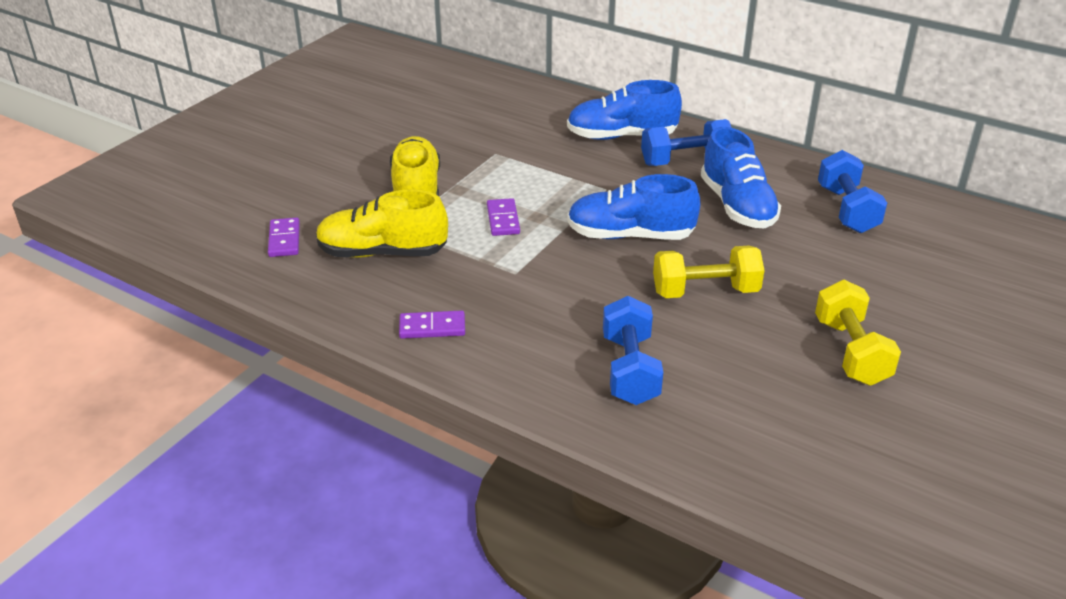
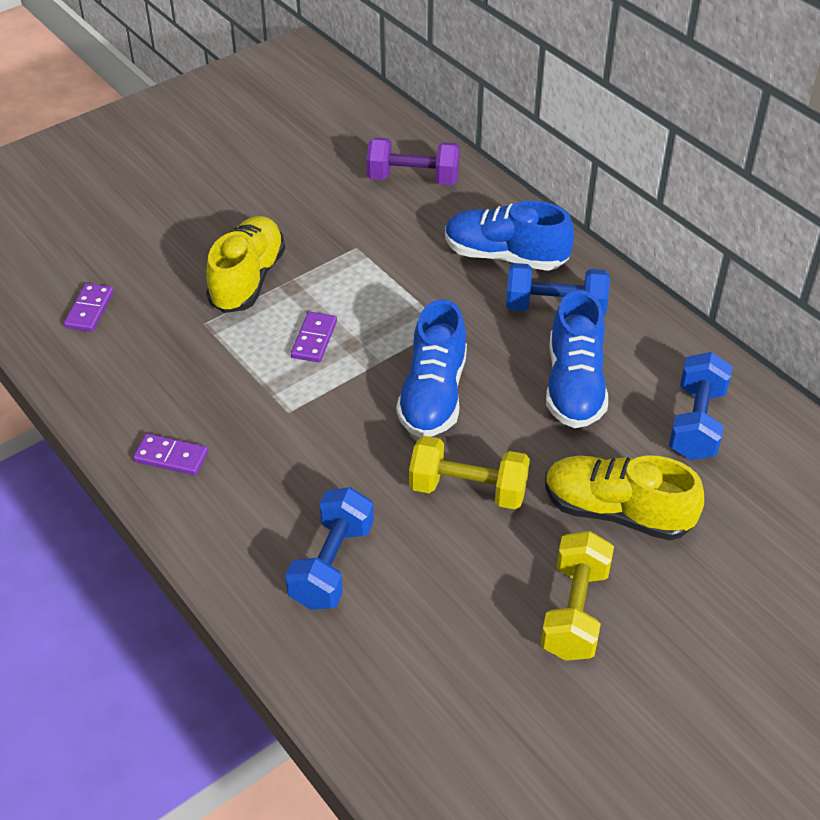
camera: 20 degrees right, 10 degrees up
yellow shoe [316,189,448,258] -> yellow shoe moved to [545,455,704,541]
blue shoe [567,174,701,240] -> blue shoe turned 105 degrees counterclockwise [396,299,467,438]
none -> purple dumbbell [366,137,460,185]

